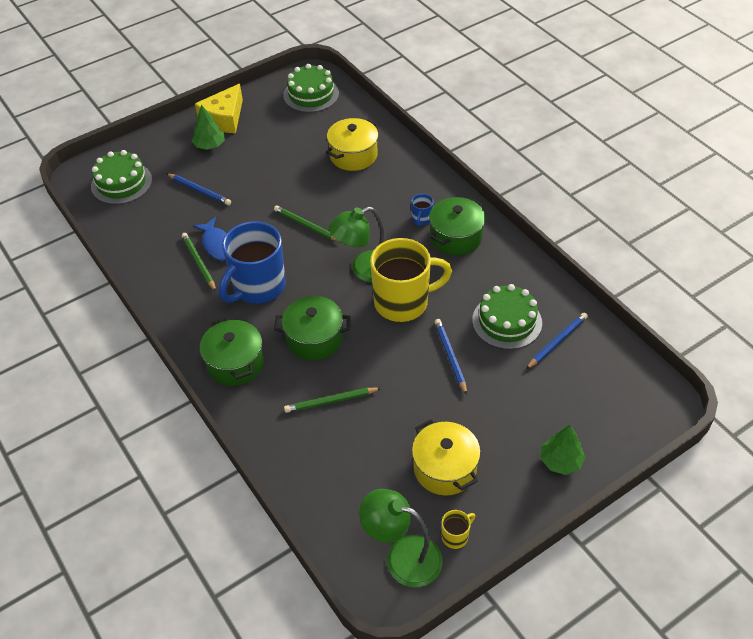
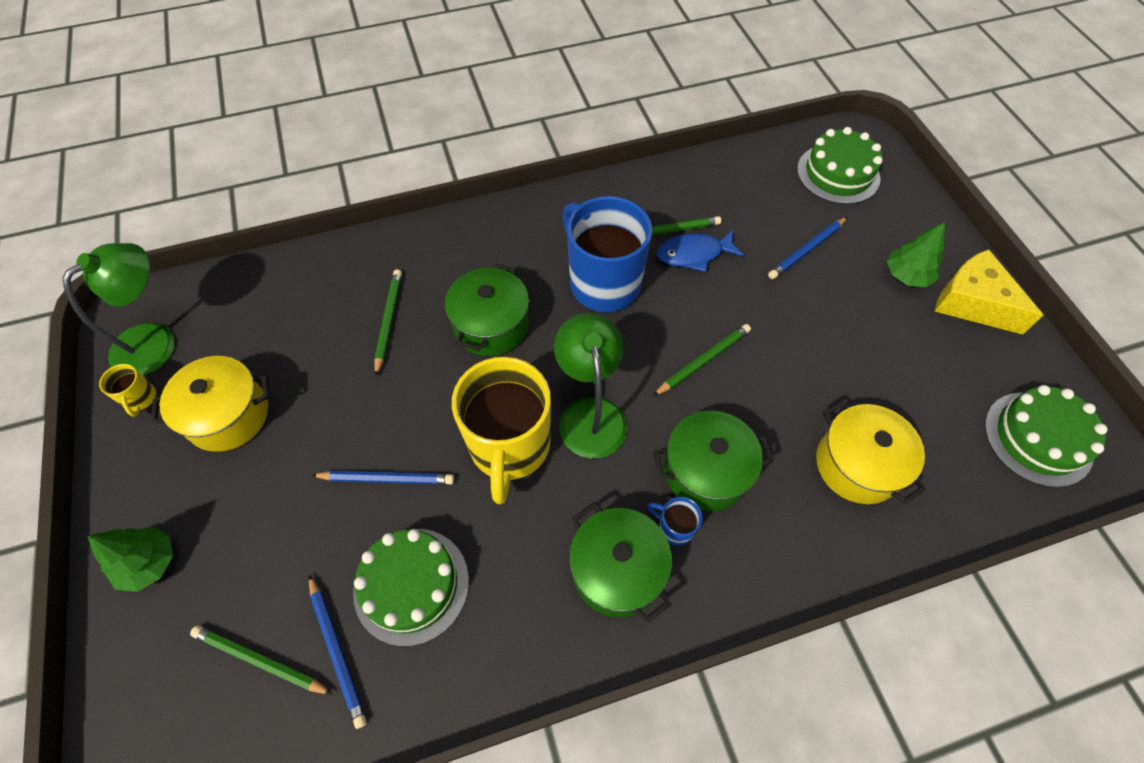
camera: 105 degrees right, 10 degrees up
green pot [200,318,264,386] -> green pot moved to [653,411,774,511]
none -> green pencil [190,626,333,695]

